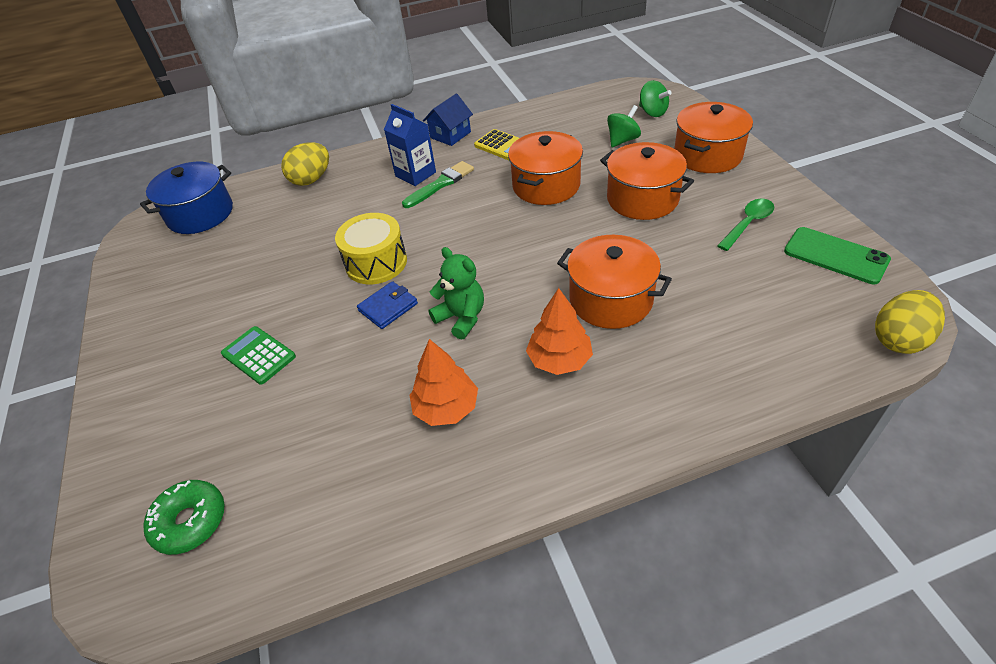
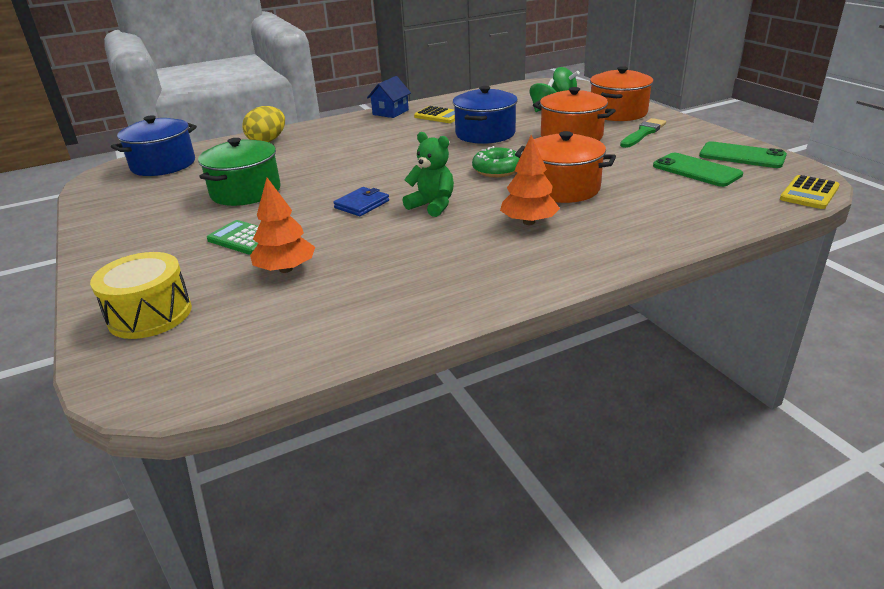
camera: 10 degrees left, 15 degrees down
green donut [143,480,225,555] -> green donut moved to [472,146,520,177]
yellow drum [335,213,407,284] -> yellow drum moved to [90,252,192,339]
blue carton [384,104,436,186] -> none
green brush [402,161,474,208] -> green brush moved to [620,118,666,148]
orange tree [409,339,478,426] -> orange tree moved to [250,178,315,273]
orange pot [508,131,583,205] -> blue pot [453,86,518,144]
green spoon [717,199,774,251] -> none
yellow egg [875,290,945,354] -> yellow calculator [780,175,840,209]
none -> green pot [198,138,281,206]
none -> green phone [653,153,743,187]

